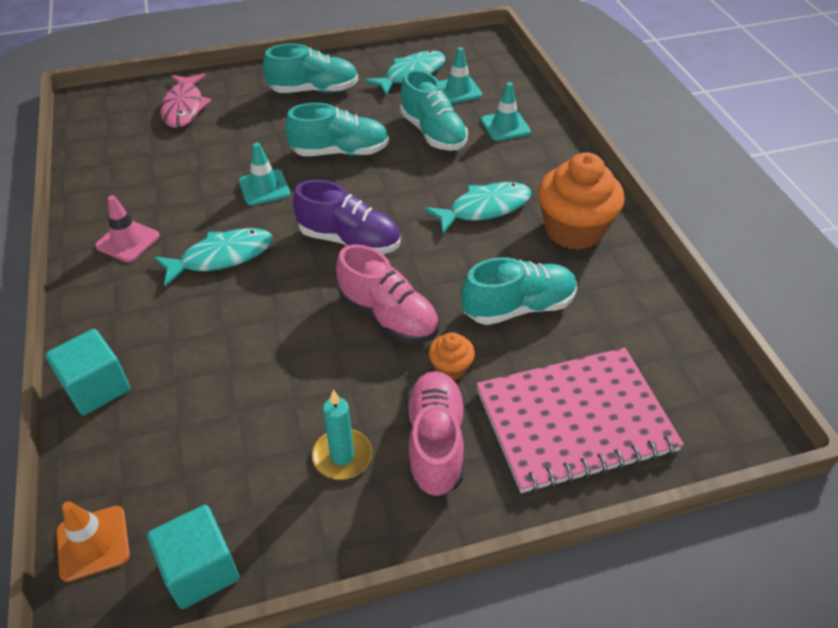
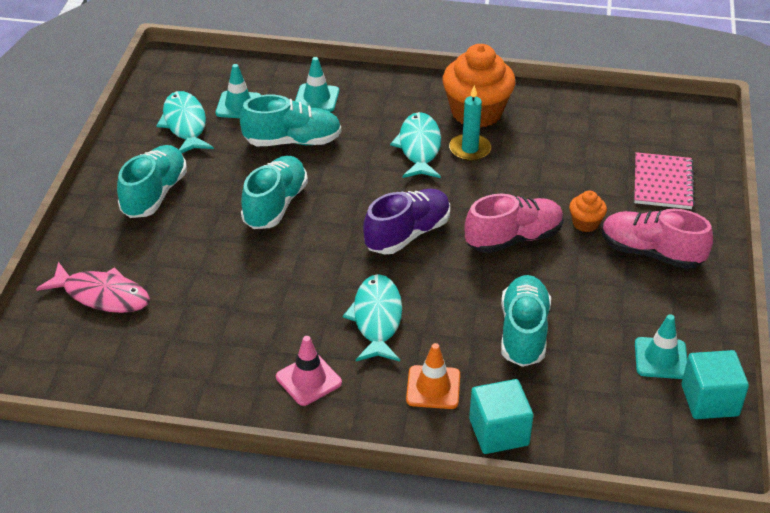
camera: 65 degrees left, 5 degrees down
orange traffic cone [56,501,130,582] -> orange traffic cone moved to [406,343,460,409]
turquoise traffic cone [239,143,290,206] -> turquoise traffic cone moved to [635,314,687,379]
turquoise candle [312,390,372,480] -> turquoise candle moved to [449,85,491,161]
turquoise shoe [461,257,577,325] -> turquoise shoe moved to [501,275,551,367]
pink notebook [476,348,684,493] -> pink notebook [634,152,695,209], size x0.60

